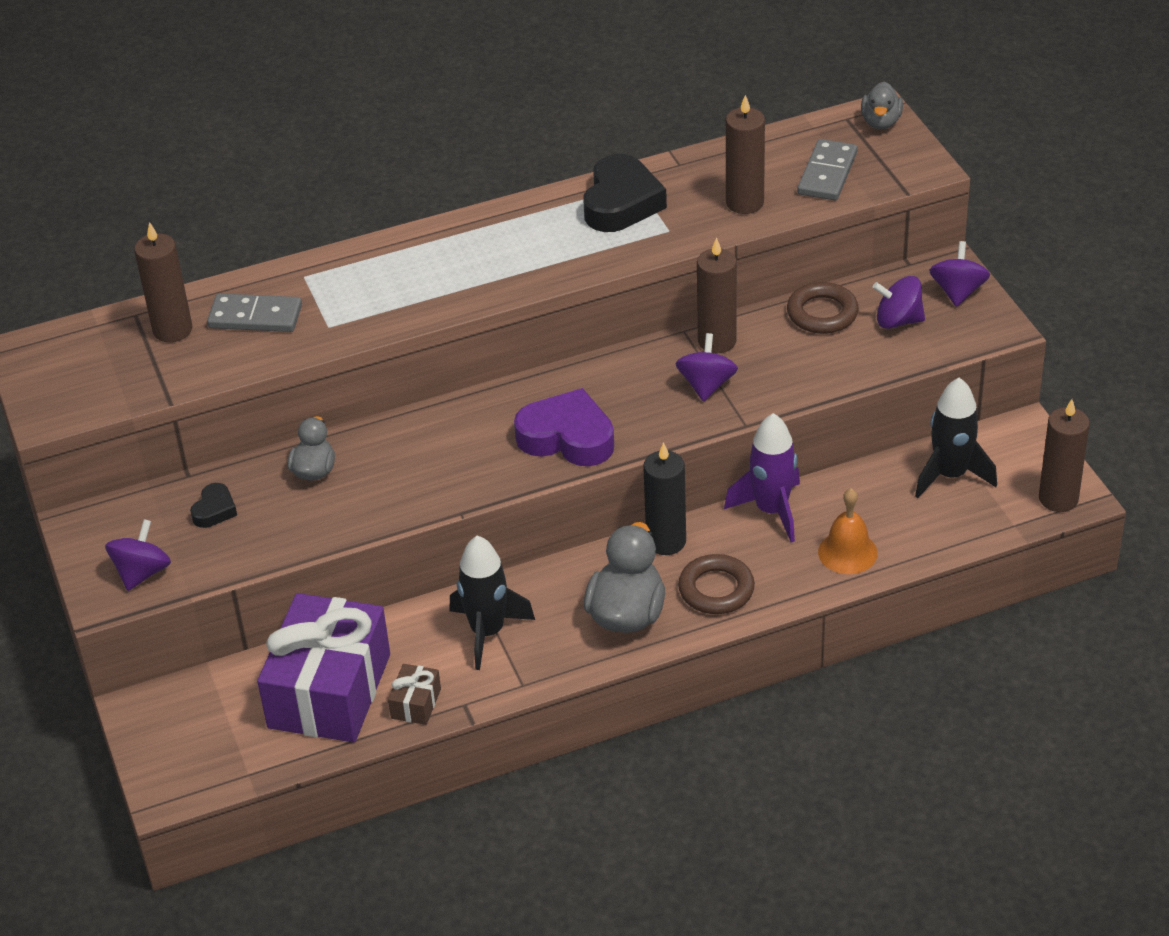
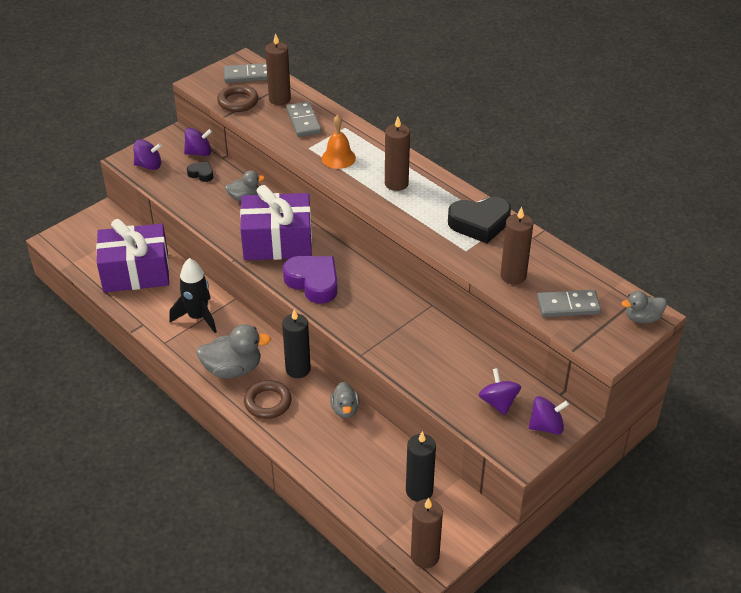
camera: 65 degrees right, 0 degrees up
black heart [190,483,237,528] -> black heart turned 150 degrees counterclockwise [187,161,213,182]
brown gift [388,664,441,725] -> none
purple heart [514,388,614,466] -> purple heart turned 45 degrees counterclockwise [283,256,338,304]
purple spinning top [676,333,738,402] -> purple spinning top moved to [184,128,212,156]
brown candle [697,237,737,353] -> brown candle moved to [385,117,410,191]
purple rocket [724,413,800,542] -> grey duck [330,382,360,418]
brown ring [787,282,859,334] -> brown ring moved to [217,84,258,112]
orange bell [818,488,878,574] -> orange bell moved to [322,115,356,169]
black rocket [915,377,997,498] -> black candle [406,431,436,502]
none -> grey domino [224,63,268,83]
none -> purple gift [240,185,312,260]

